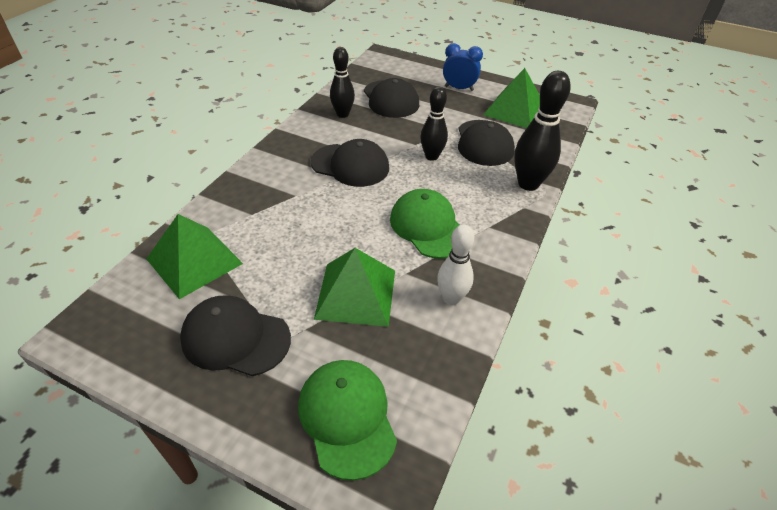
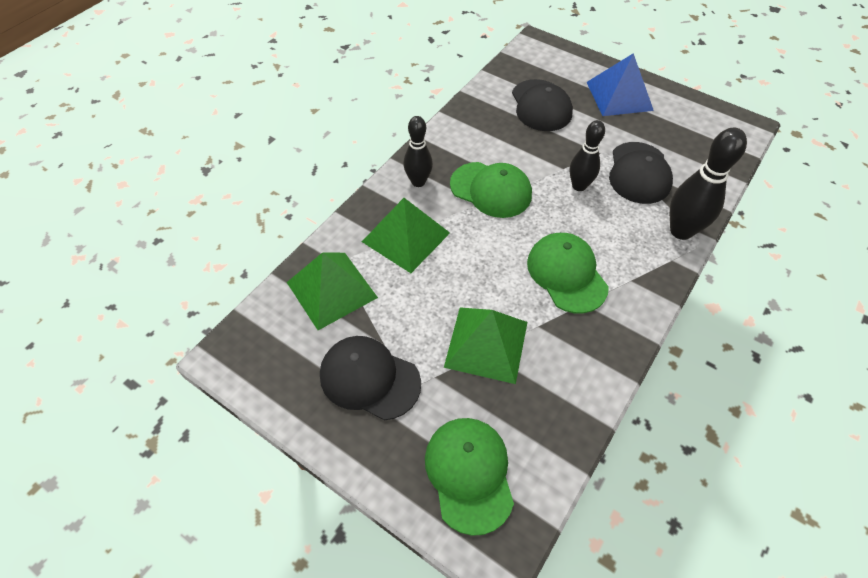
camera: 10 degrees right, 10 degrees up
black cap [311,139,389,187] -> green cap [450,162,532,218]
black bowling pin [330,47,355,118] -> black bowling pin moved to [403,116,433,187]
white bowling pin [437,224,474,305] -> none
blue clock [443,43,483,91] -> blue pyramid [587,53,654,116]
green pyramid [483,68,540,128] -> green pyramid moved to [362,198,450,273]

